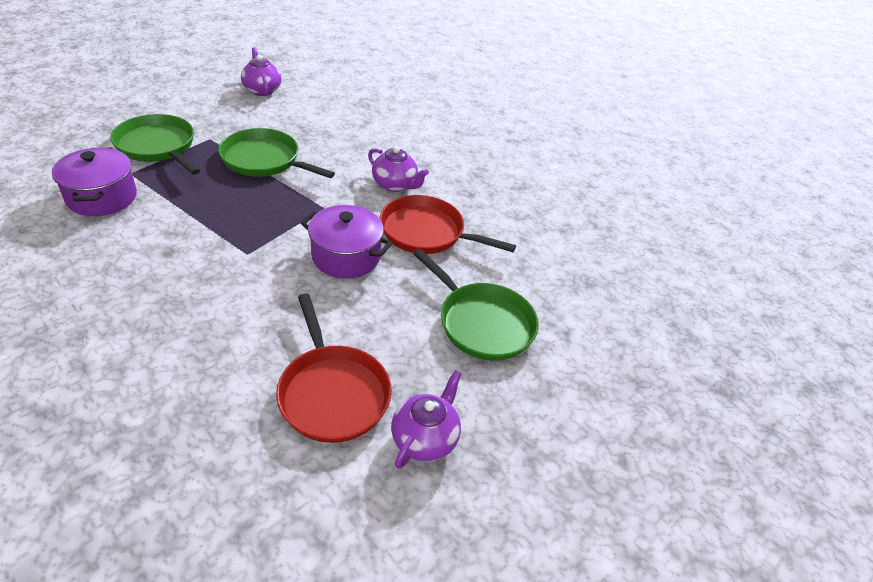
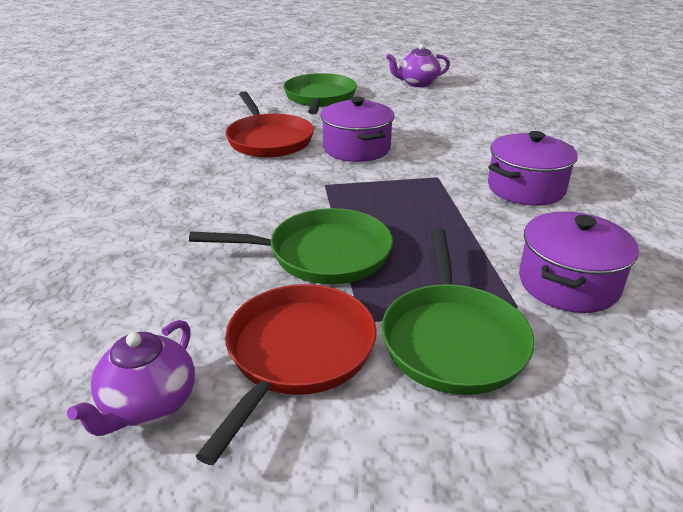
camera: 130 degrees left, 10 degrees down
green pan [218,128,335,178] -> green pan turned 75 degrees counterclockwise [189,208,393,284]
red pan [276,294,392,443] -> red pan moved to [196,284,377,465]
purple teapot [368,146,429,192] -> none
none -> purple pot [488,131,578,206]

